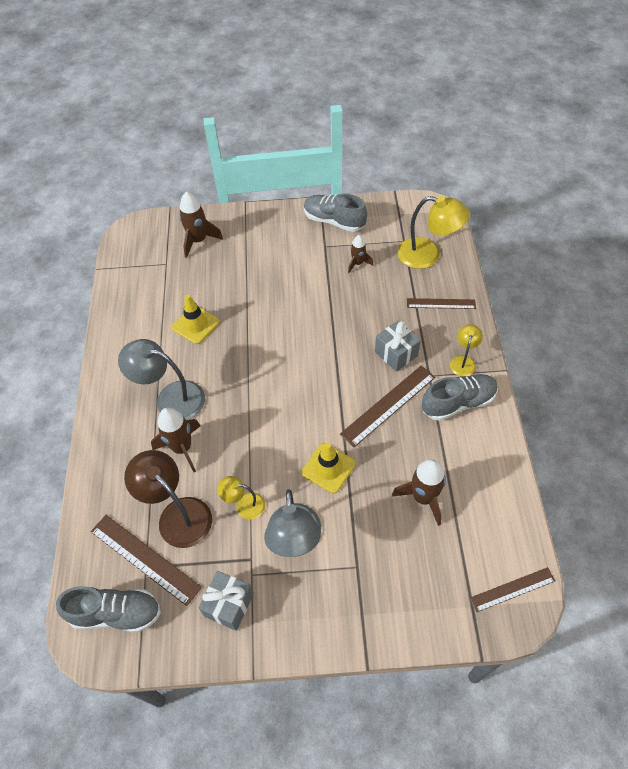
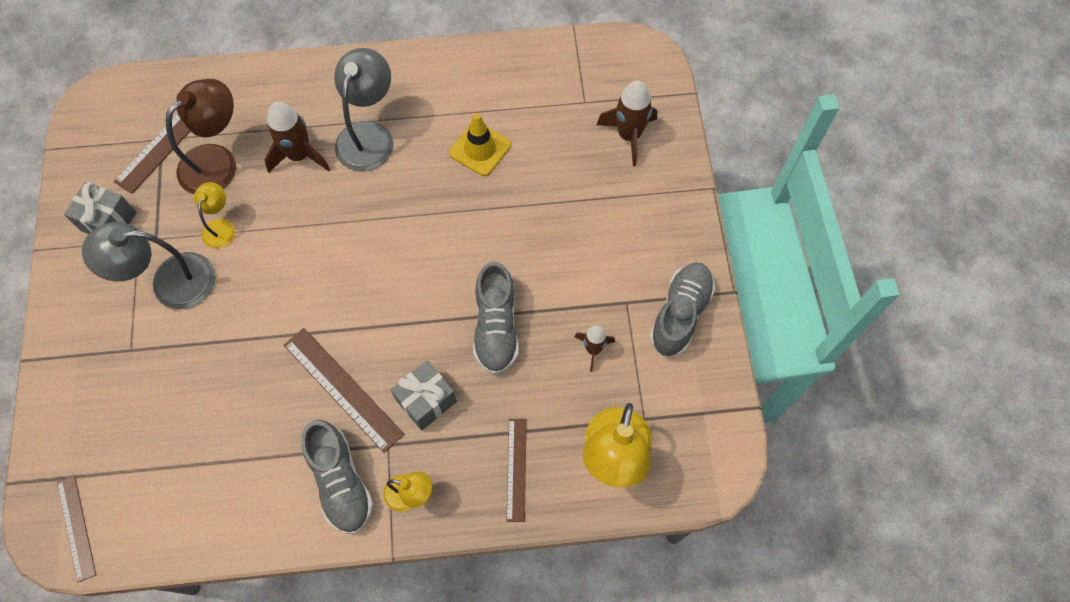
camera: 85 degrees right, 10 degrees up
grey shoe [56,586,161,632] -> grey shoe moved to [473,261,519,375]
yellow traffic cone [302,442,355,493] -> none
brown rocket [392,459,446,526] -> none

